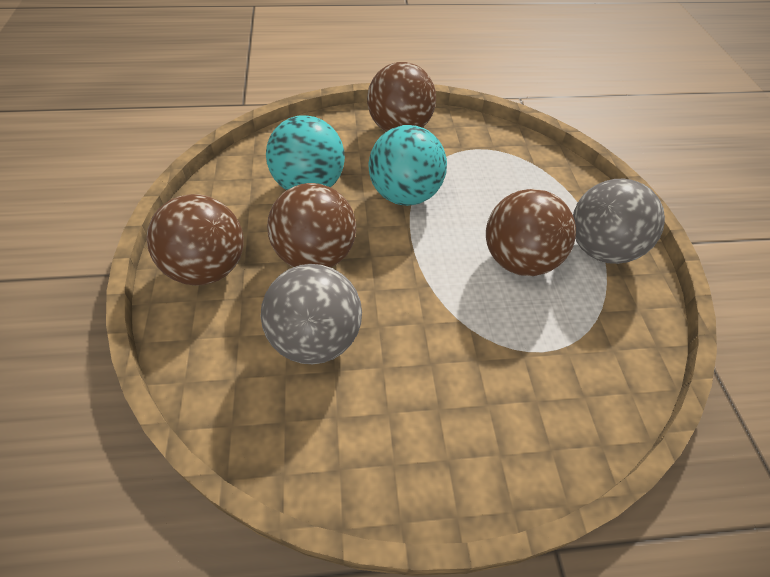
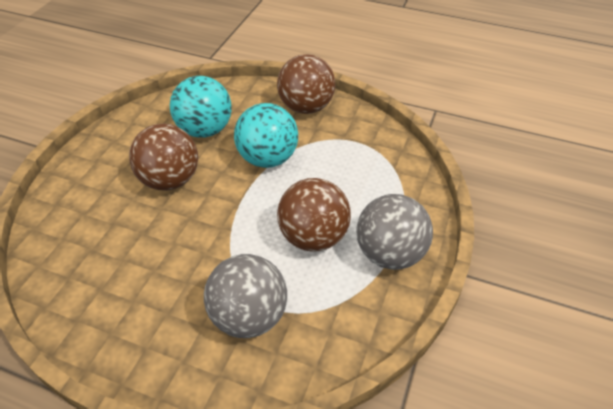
camera: 30 degrees right, 5 degrees down
brown ball [146,194,244,286] -> none
grey ball [261,264,362,364] -> grey ball moved to [204,254,287,338]

